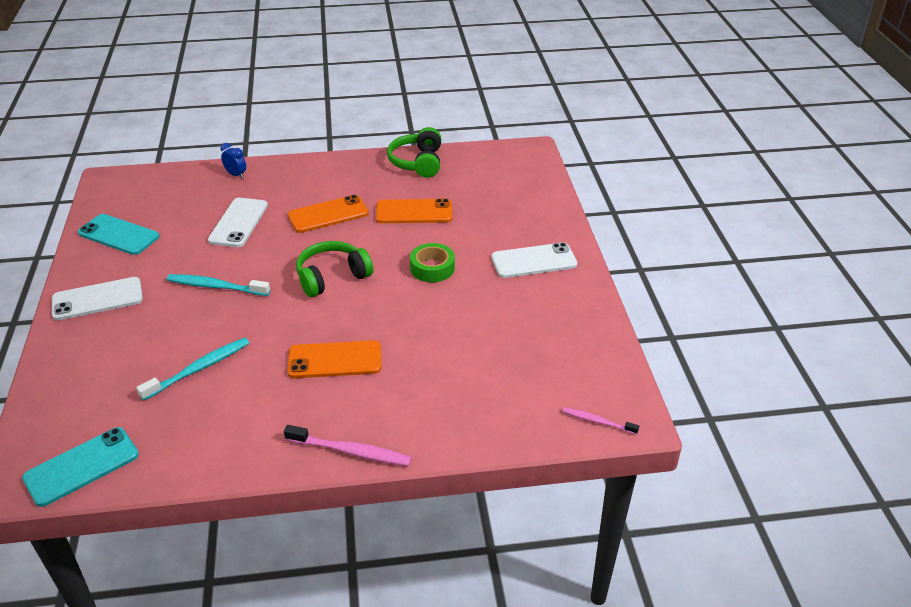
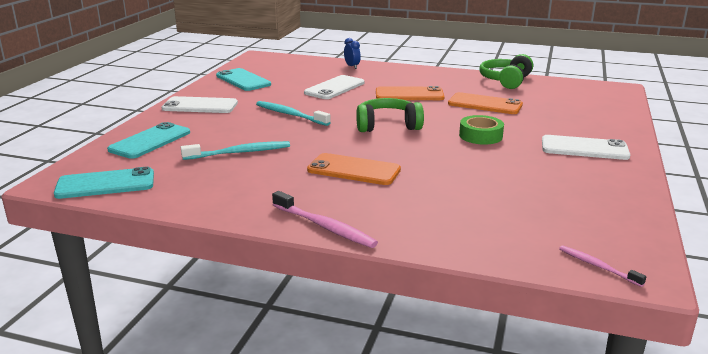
camera: 25 degrees right, 15 degrees down
none -> turquoise phone [107,122,190,159]

